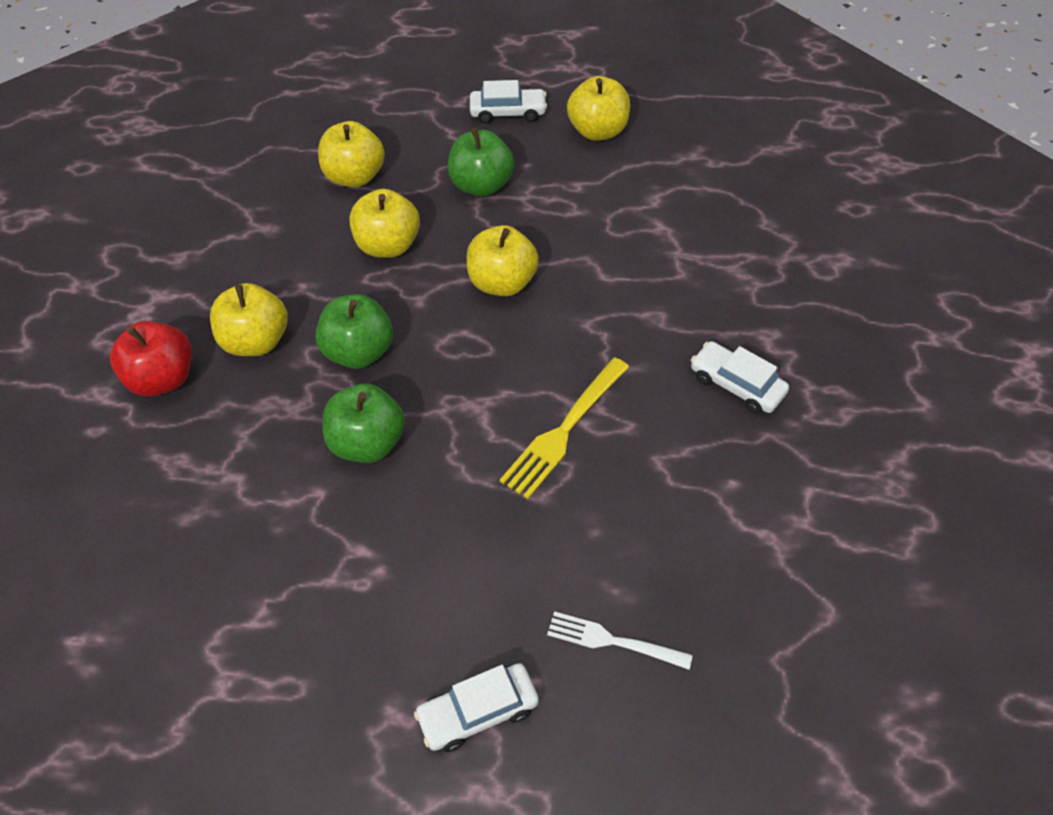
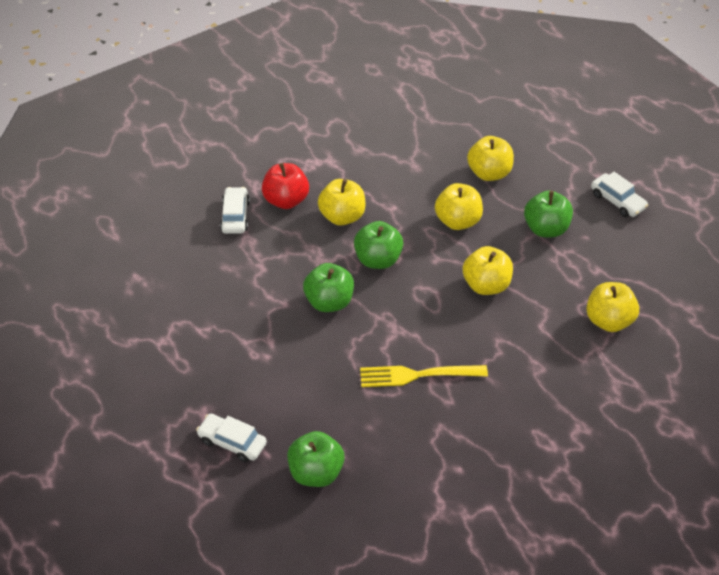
camera: 50 degrees right, 5 degrees down
white fork [547,611,693,670] -> green apple [287,431,344,487]
yellow apple [567,76,630,141] -> yellow apple moved to [586,282,639,332]
white car [691,341,789,414] -> white car moved to [220,187,250,234]

